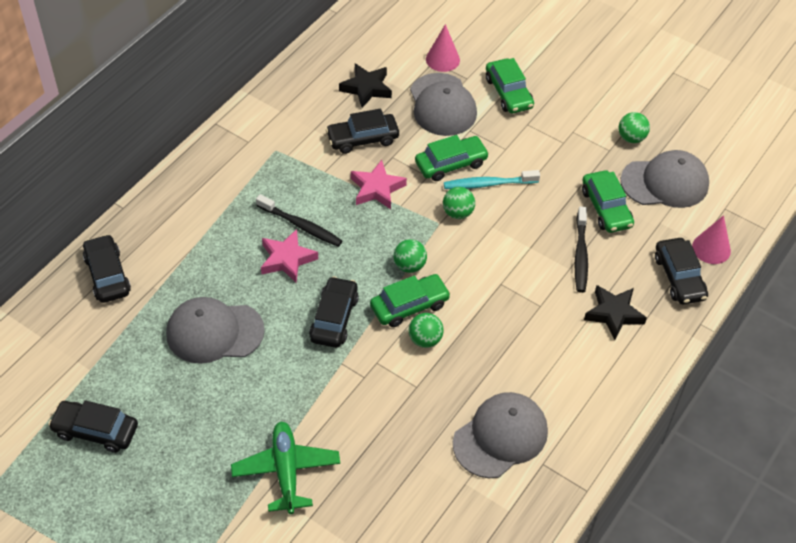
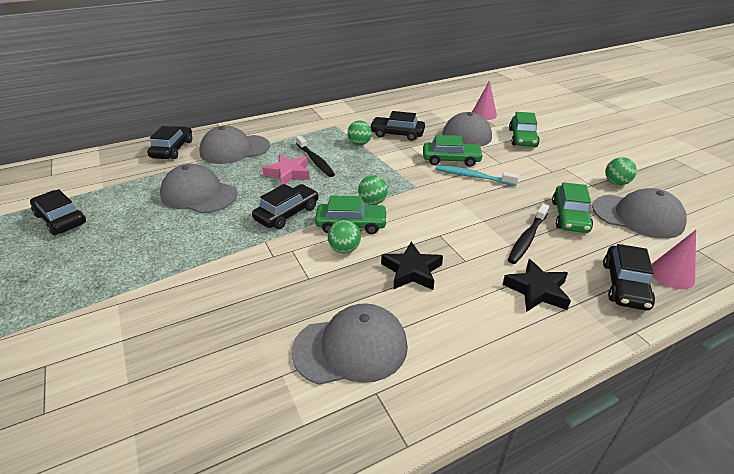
camera: 30 degrees right, 15 degrees down
green plane [231,422,340,514] -> none
black star [339,63,392,108] -> black star moved to [381,242,443,290]
pink star [351,160,407,209] -> none
green ball [443,187,475,219] -> green ball moved to [347,120,372,145]
none -> grey cap [199,126,270,164]

